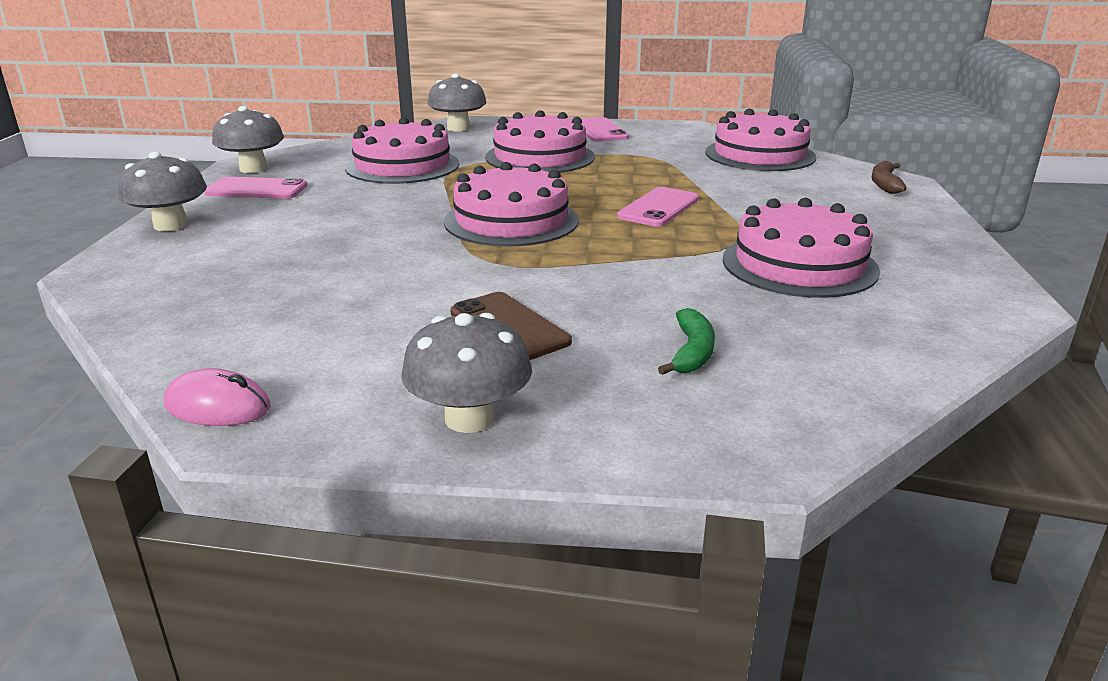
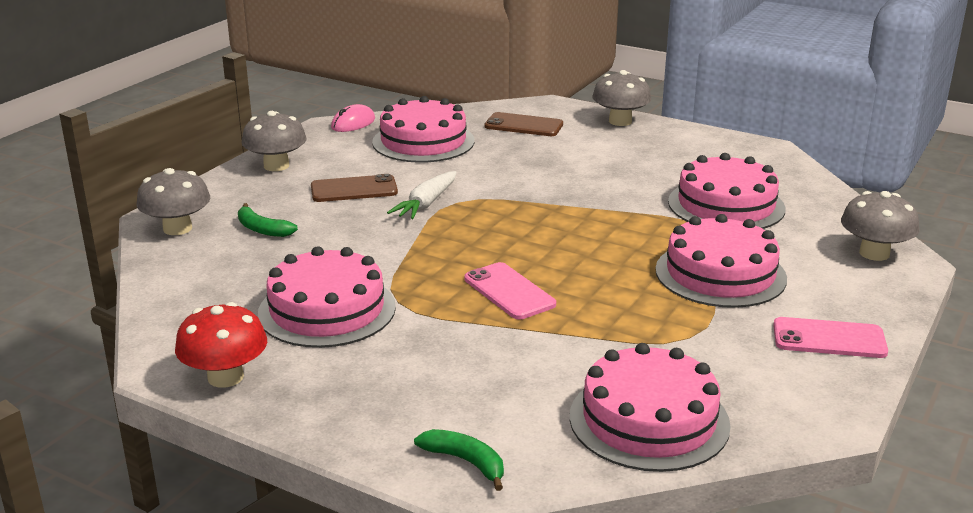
camera: 115 degrees right, 0 degrees up
pink phone [204,177,307,199] -> none
grey mushroom [212,106,284,173] -> grey mushroom moved to [136,168,210,235]
pink cake [444,162,579,247] -> pink cake moved to [372,96,475,163]
brown banana [872,161,907,194] -> green banana [414,429,504,491]
none -> red mushroom [175,302,267,388]
none -> white carrot [387,171,457,219]
none -> brown phone [484,112,563,136]

